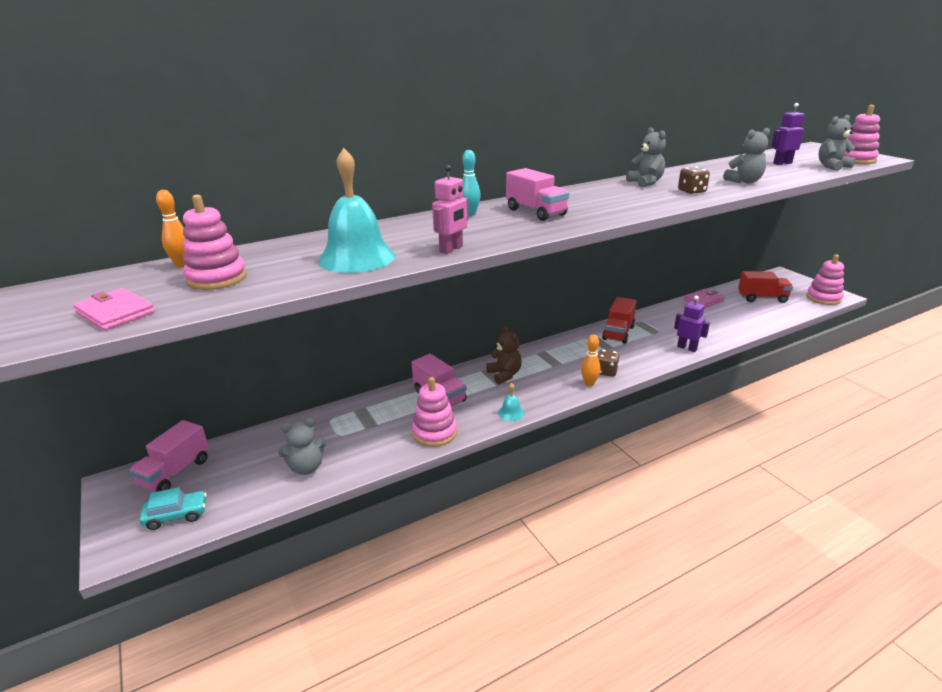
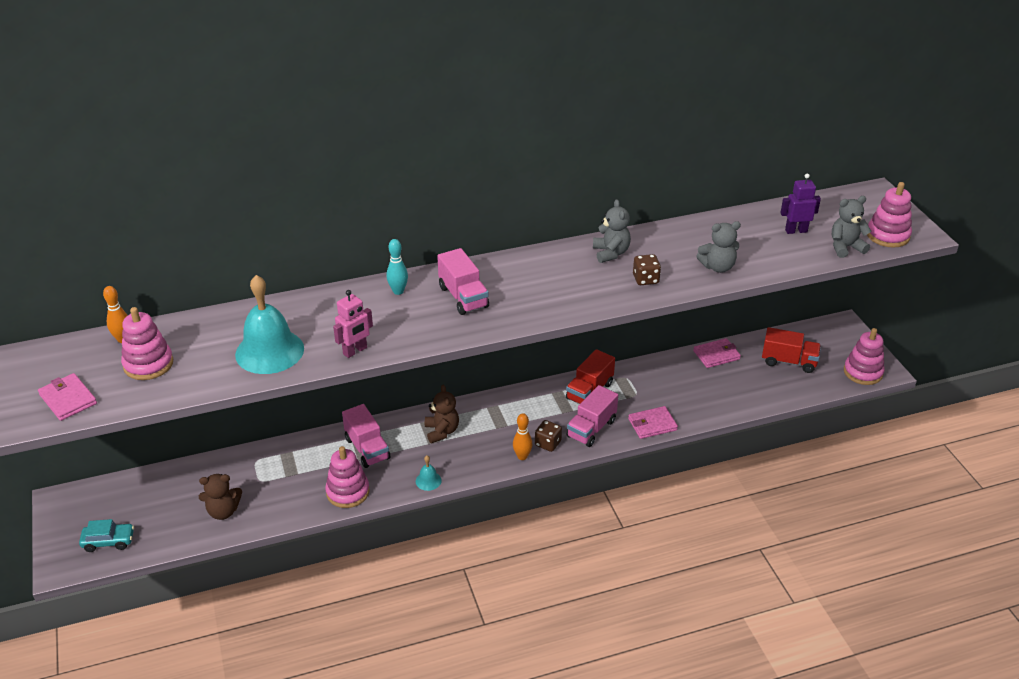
camera: 10 degrees right, 10 degrees up
pink truck [129,420,209,492] -> pink truck moved to [566,385,618,447]
grey teddy bear [278,418,326,475] -> brown teddy bear [199,474,242,520]
purple robot [674,296,710,352] -> pink wallet [628,406,678,439]

